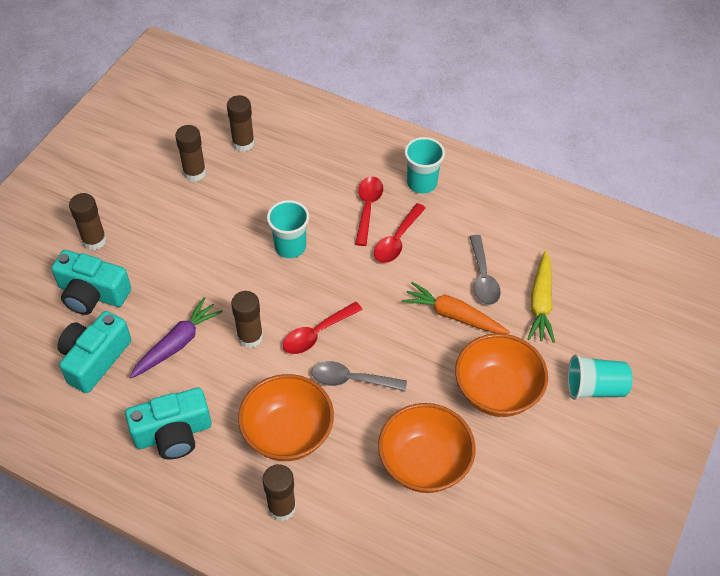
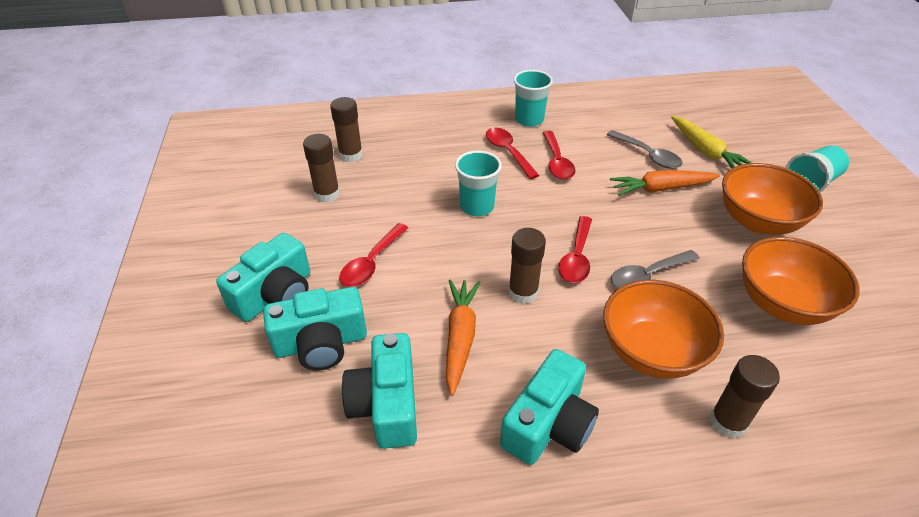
camera: 35 degrees left, 10 degrees down
brown glue stick [69,193,107,250] -> turquoise camera [216,233,310,322]
purple carrot [130,297,223,378] -> orange carrot [446,279,481,396]
none -> red spoon [339,223,408,287]

